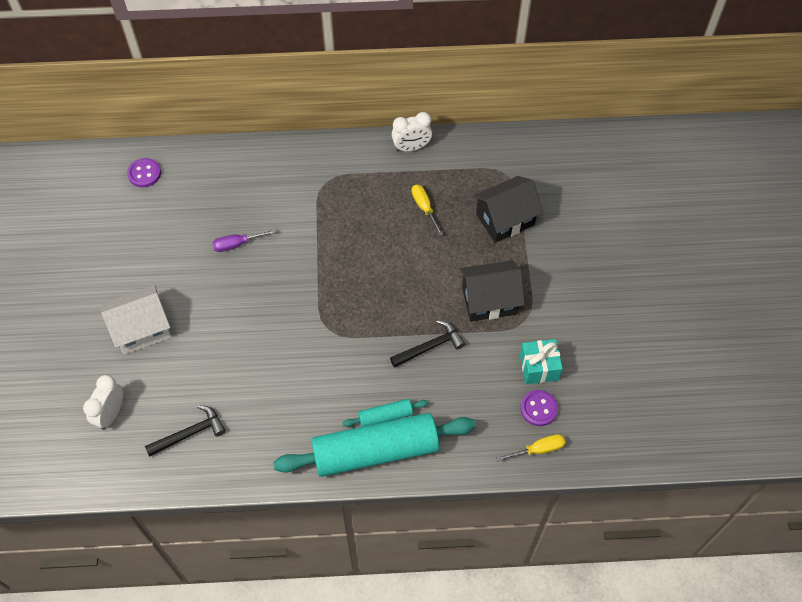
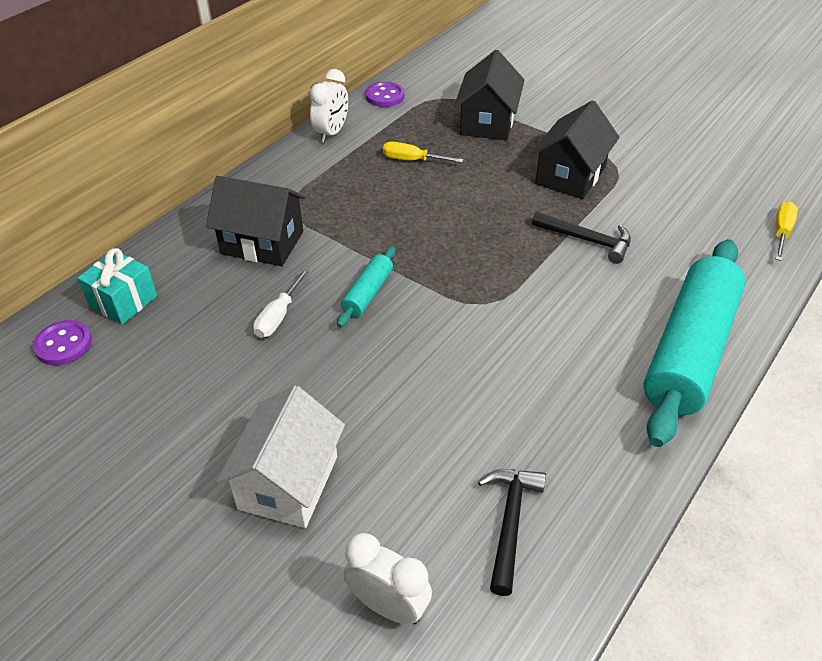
camera: 50 degrees left, 15 degrees down
white clock [83,375,123,430] -> white clock turned 150 degrees clockwise [343,533,432,624]
purple screwdriver [213,229,276,252] -> white screwdriver [253,268,310,338]
turquoise rolling pin [342,399,428,427] -> turquoise rolling pin moved to [337,247,395,327]
black hammer [390,320,465,368] -> black hammer turned 105 degrees clockwise [532,211,631,264]
turquoise gift [520,339,563,384] -> turquoise gift moved to [77,248,157,325]
purple button [520,390,558,426] -> purple button moved to [365,82,405,107]
none -> black house [206,176,306,266]

